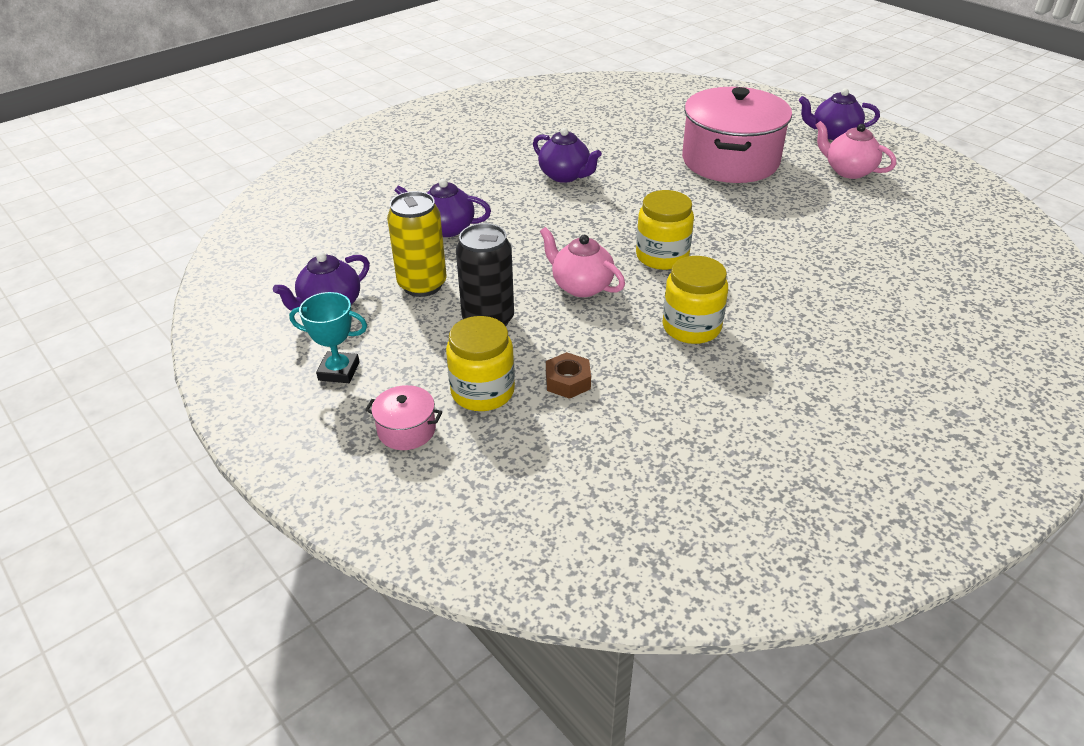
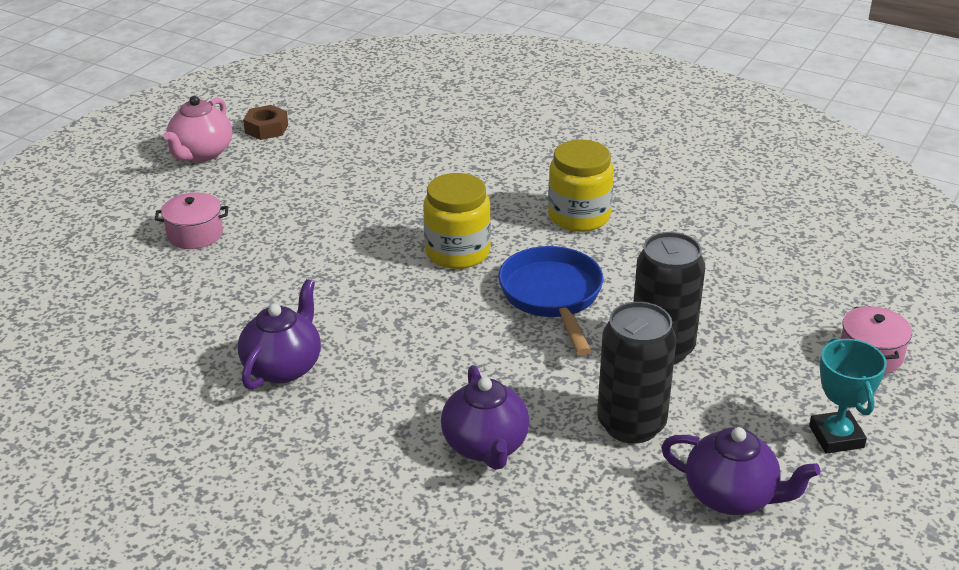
camera: 110 degrees left, 5 degrees down
yellow can [387,191,447,297] -> black can [597,302,677,444]
yellow jar [446,316,515,411] -> none
pink teapot [540,227,625,297] -> blue pan [498,246,603,355]
brown nut [546,352,591,399] -> brown nut moved to [243,105,288,140]
pink pot [682,87,792,183] -> pink pot [155,192,228,249], size x0.41
purple teapot [799,88,880,140] -> none

